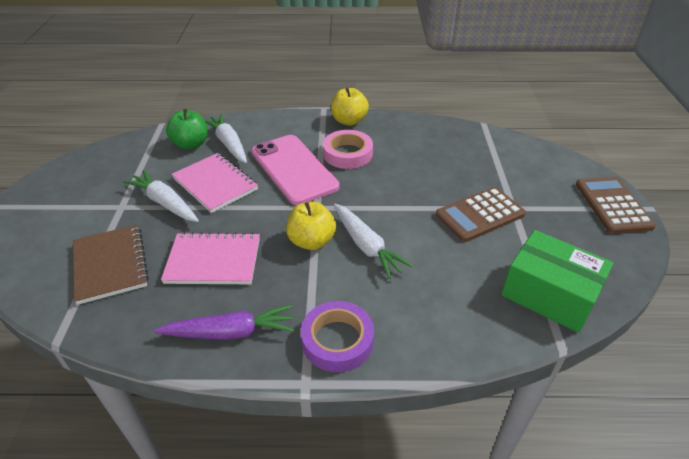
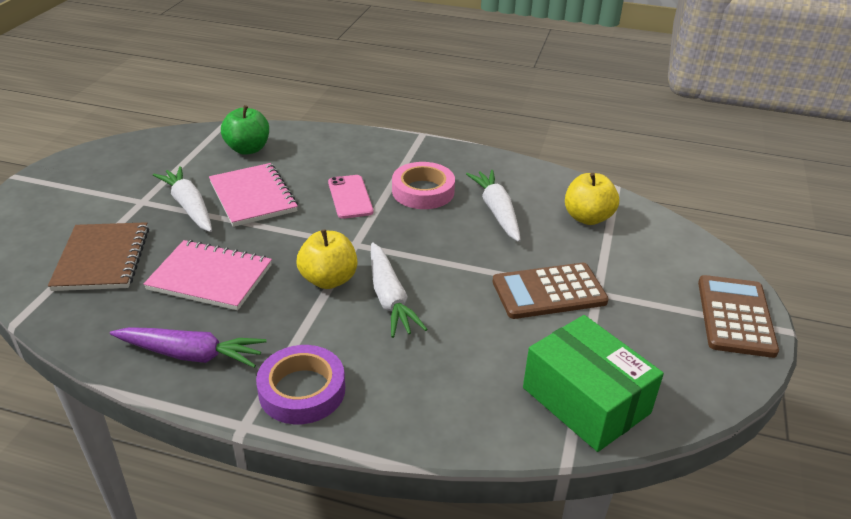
camera: 15 degrees right, 5 degrees down
white carrot [205,114,247,163] -> white carrot moved to [466,170,521,242]
pink phone [251,135,339,205] -> pink phone [328,175,373,219], size x0.55
yellow apple [331,87,369,125] -> yellow apple moved to [565,173,619,225]

